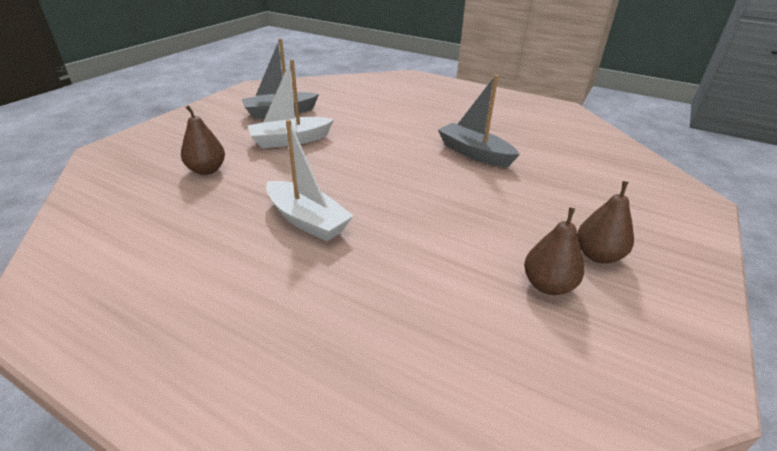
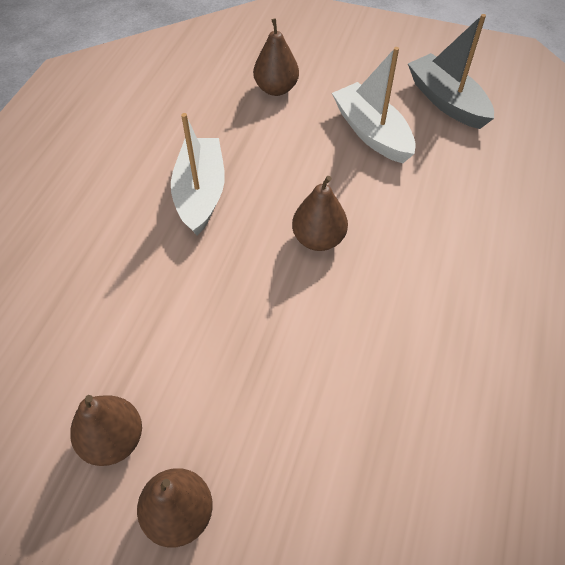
camera: 80 degrees right, 20 degrees up
white boat [266,120,353,241] -> white boat turned 150 degrees clockwise [171,113,225,236]
grey boat [438,75,520,167] -> none
none -> brown pear [292,176,348,251]

